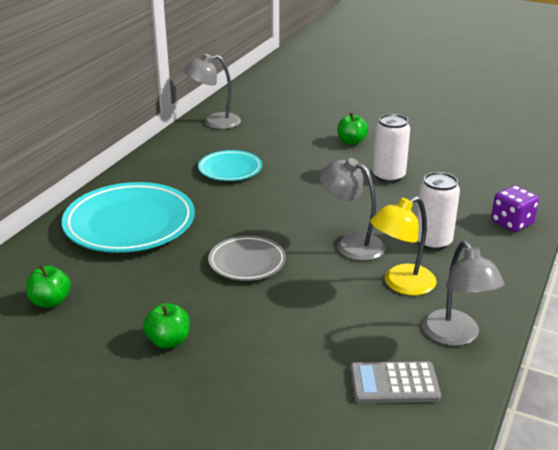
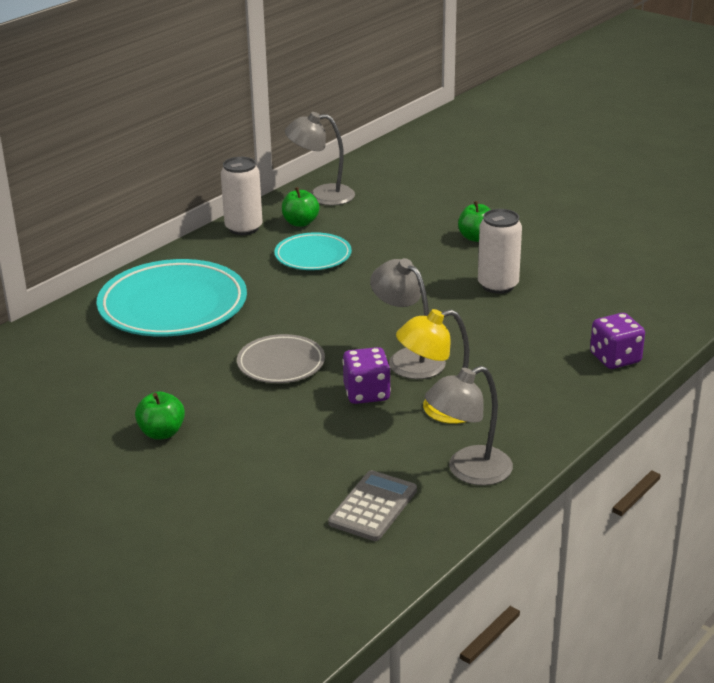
camera: 15 degrees right, 0 degrees up
green apple [26,265,71,308] -> green apple moved to [282,187,320,227]
grey calculator [350,361,441,403] -> grey calculator turned 105 degrees clockwise [328,470,417,541]
white can [416,172,460,250] -> white can moved to [221,157,263,235]
grey lamp [422,241,504,346] -> grey lamp turned 60 degrees clockwise [425,366,513,486]
none -> purple dice [342,347,391,404]

